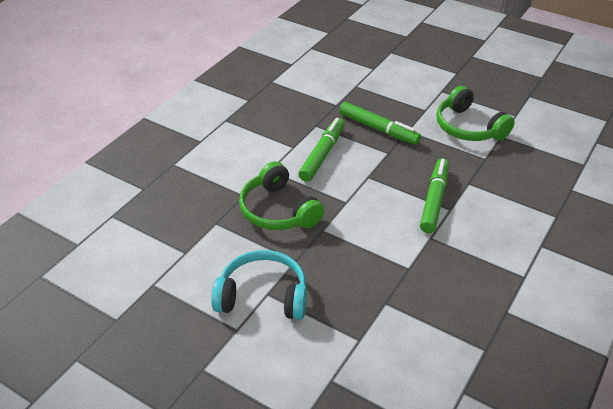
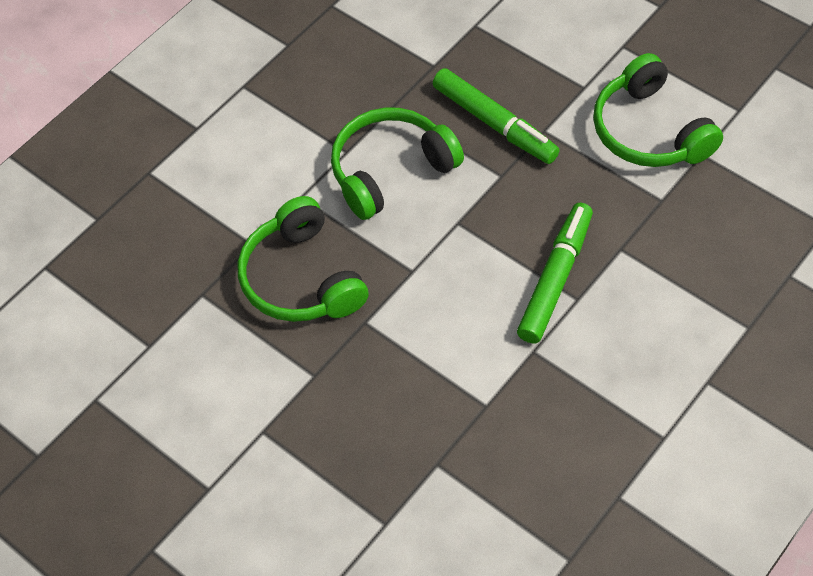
camera: 10 degrees right, 15 degrees up
turquoise headphones [211,250,307,320] -> none
green marker [298,118,345,182] -> green headphones [331,107,464,220]

